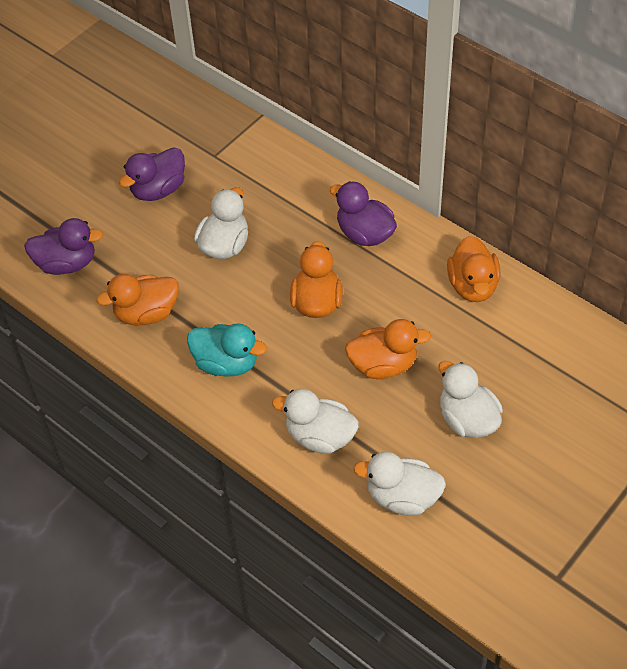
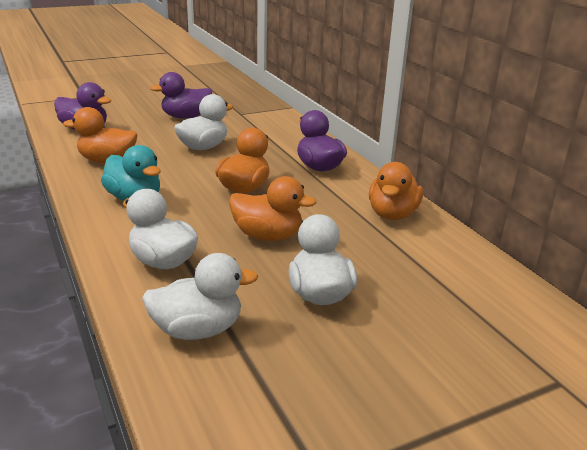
camera: 20 degrees right, 25 degrees down
white duck [353,452,446,516] -> white duck turned 135 degrees clockwise [142,253,258,340]

